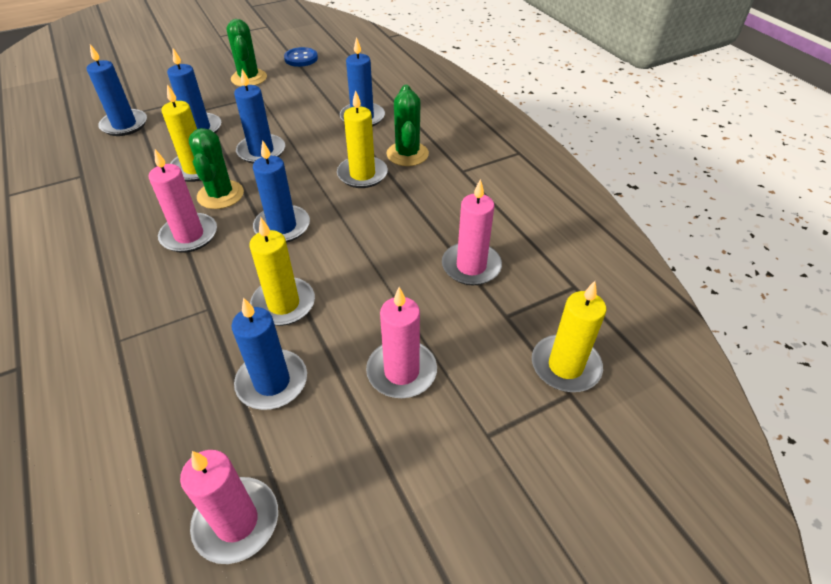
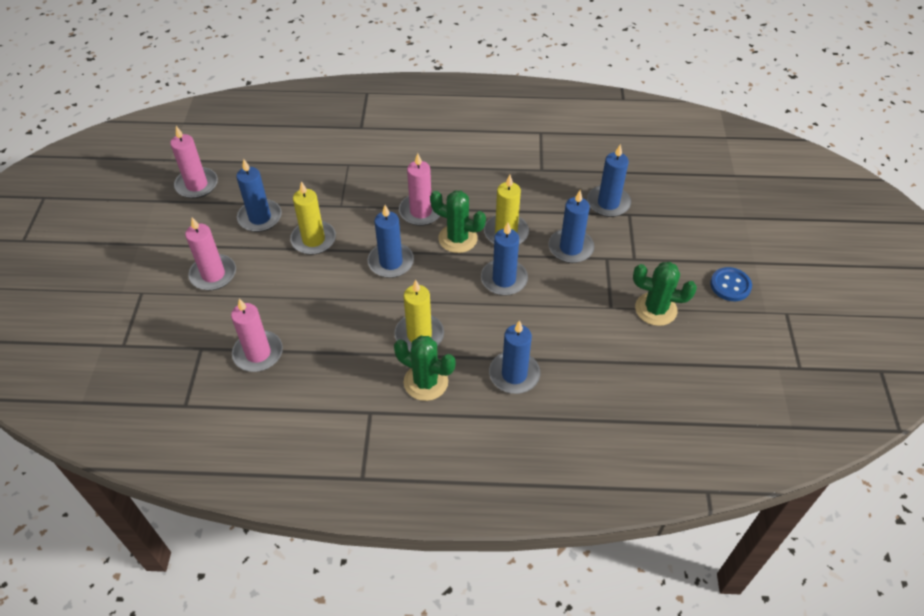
camera: 120 degrees right, 5 degrees up
blue button [284,47,318,67] -> blue button moved to [710,267,752,301]
yellow candle [532,281,606,392] -> none

